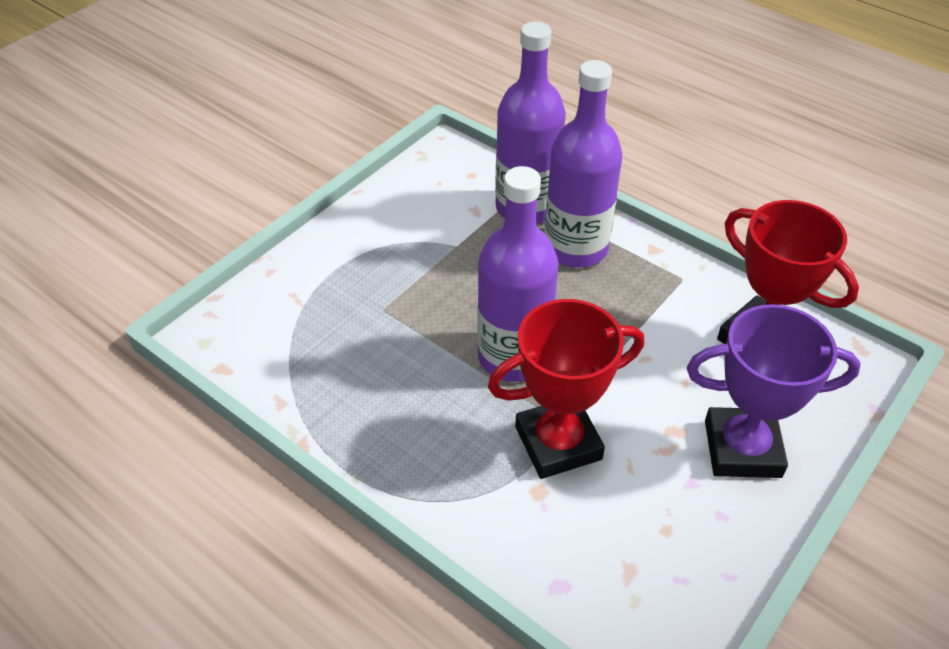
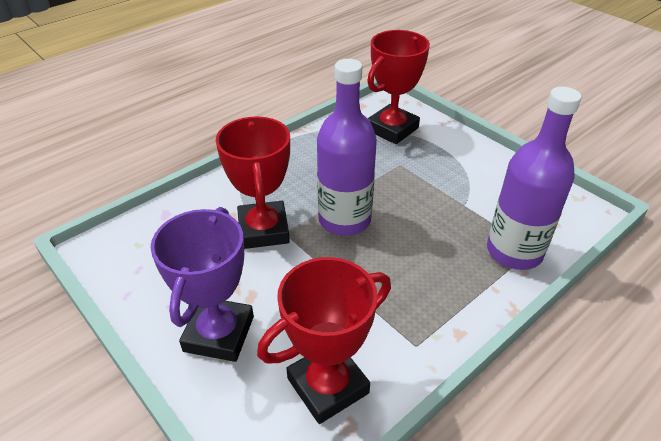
camera: 100 degrees right, 5 degrees down
purple bottle [544,60,622,268] -> none
none -> red trophy [367,30,430,144]

